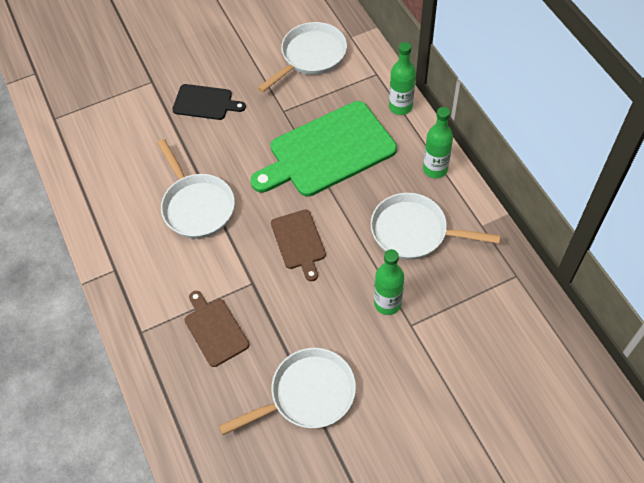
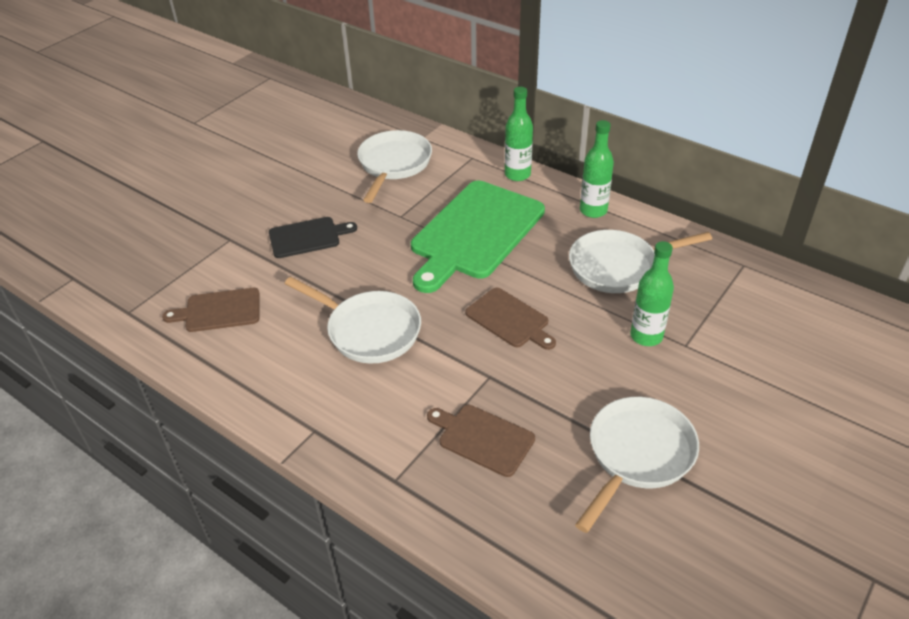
camera: 30 degrees left, 15 degrees down
none -> brown cutting board [162,288,260,332]

